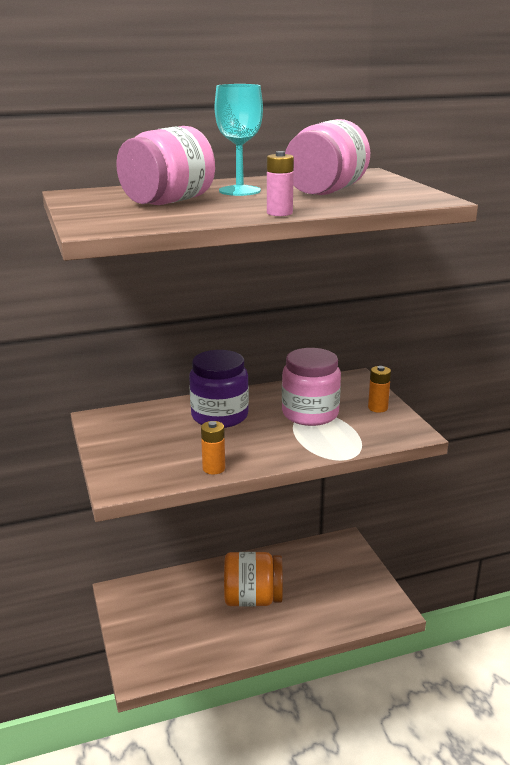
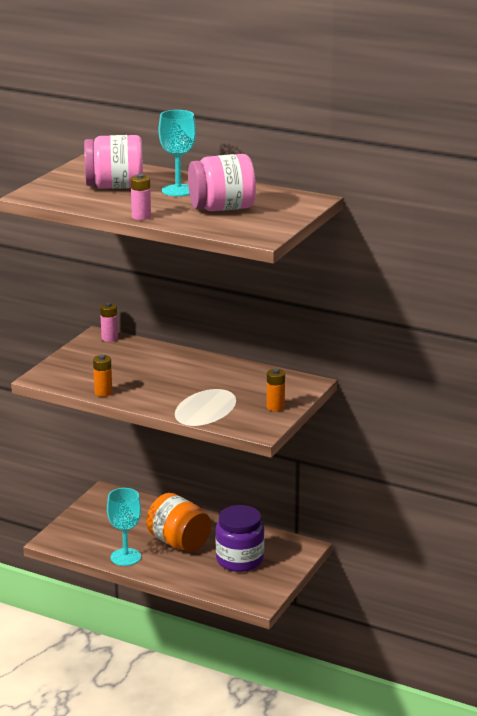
camera: 45 degrees right, 0 degrees up
purple jar [189,350,249,428] -> purple jar moved to [216,505,264,572]
pink jar [282,348,341,426] -> none
none -> pink battery [100,303,118,342]
none -> turquoise goblet [107,488,141,566]

